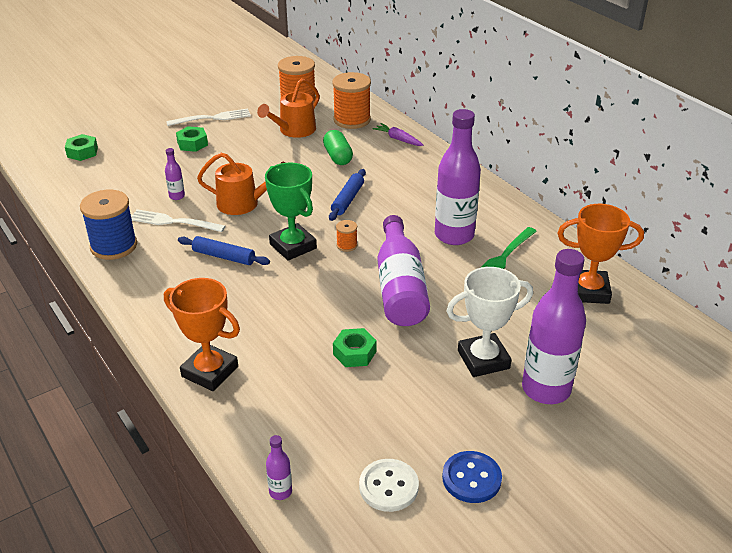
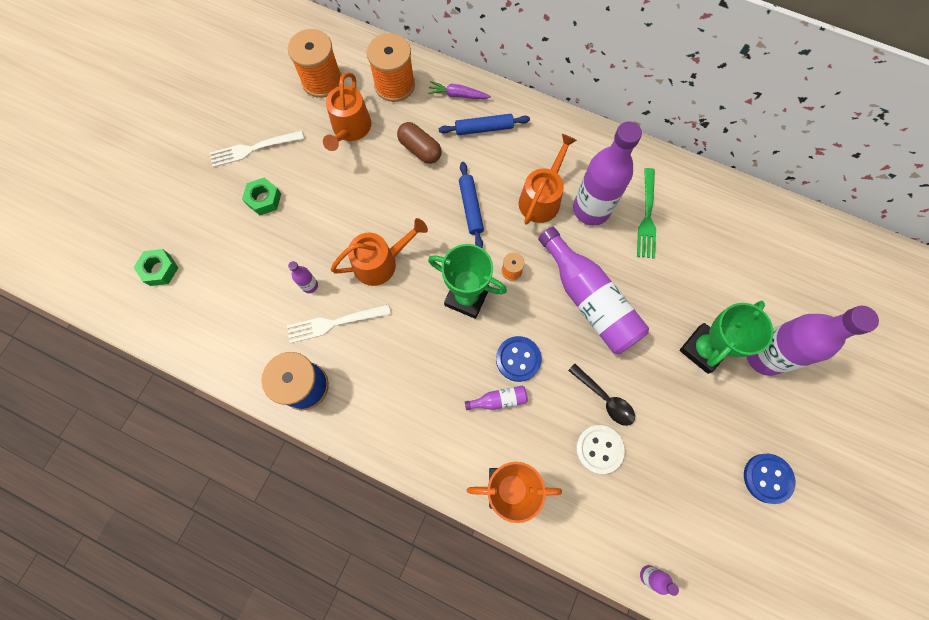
camera: 30 degrees left, 35 degrees up
white fork [166,108,251,126] -> white fork turned 150 degrees counterclockwise [210,130,304,167]
blue rolling pin [178,236,270,265] -> blue rolling pin moved to [439,114,530,135]
green capsule [323,130,353,165] -> brown capsule [397,122,442,164]
green nut [333,328,377,367] -> black spoon [568,364,635,426]
white button [359,459,419,512] -> white button moved to [576,425,625,474]
white trophy [447,267,533,377] -> green trophy [679,301,774,374]
orange trophy [558,204,644,304] -> none
none -> purple bottle [465,385,528,410]
none -> blue button [496,336,542,382]
none -> orange watering can [519,134,577,225]

